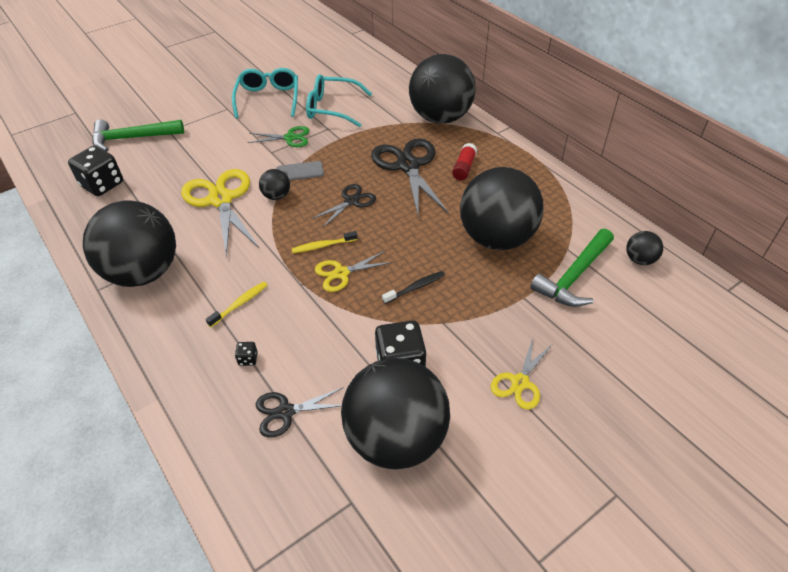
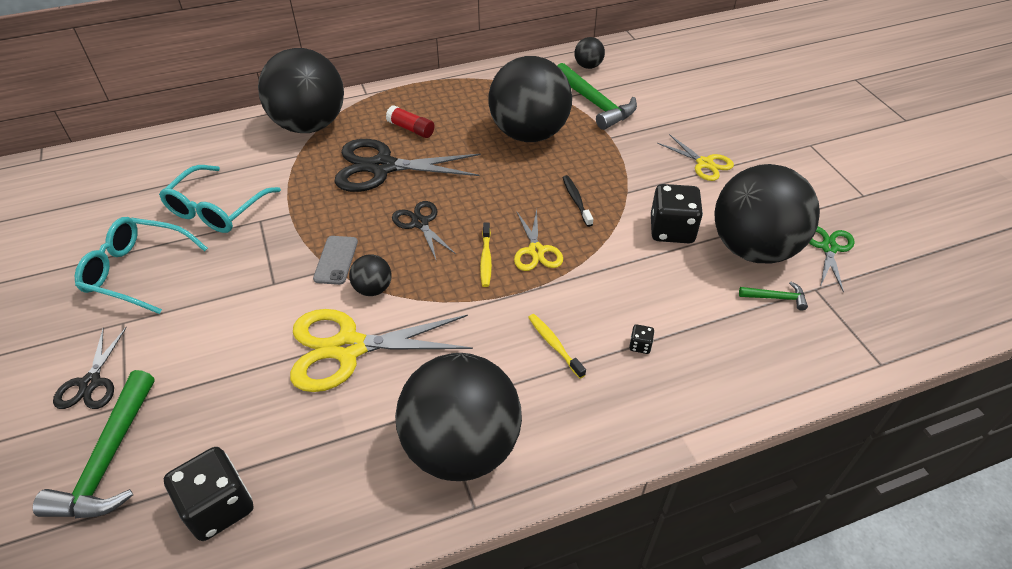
camera: 75 degrees left, 0 degrees up
green scissors [247,126,309,147] -> green scissors moved to [809,227,855,293]
black scissors [256,387,344,438] -> black scissors moved to [53,327,127,409]
none -> green hammer [739,282,808,310]

